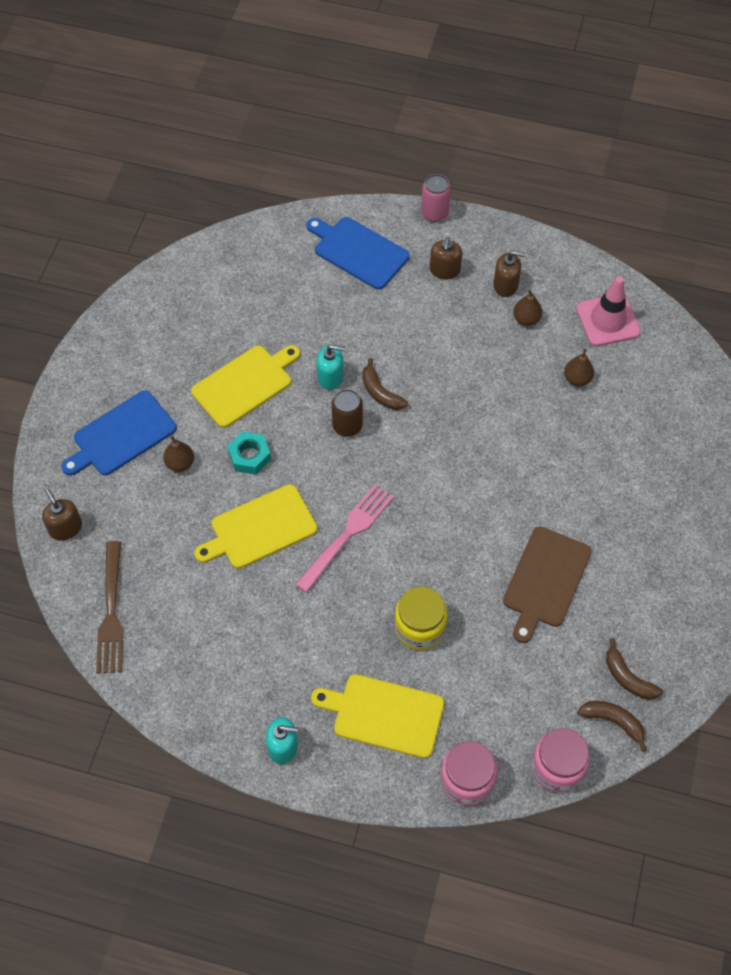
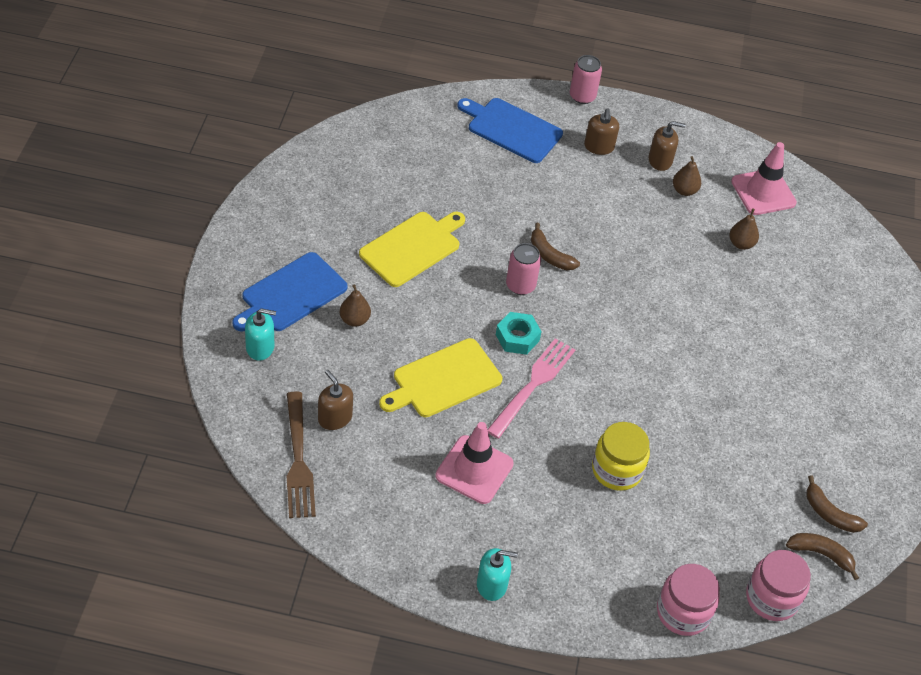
camera: 10 degrees left, 10 degrees down
brown soap dispenser [42,488,82,541] -> brown soap dispenser moved to [318,370,353,430]
turquoise nut [228,431,271,475] -> turquoise nut moved to [496,312,542,355]
yellow cutting board [311,674,444,758] -> none
turquoise soap dispenser [317,345,345,390] -> turquoise soap dispenser moved to [245,308,276,361]
brown can [332,389,363,437] -> pink can [506,243,541,295]
brown cutting board [503,527,592,643] -> none
none -> pink traffic cone [435,422,514,504]

